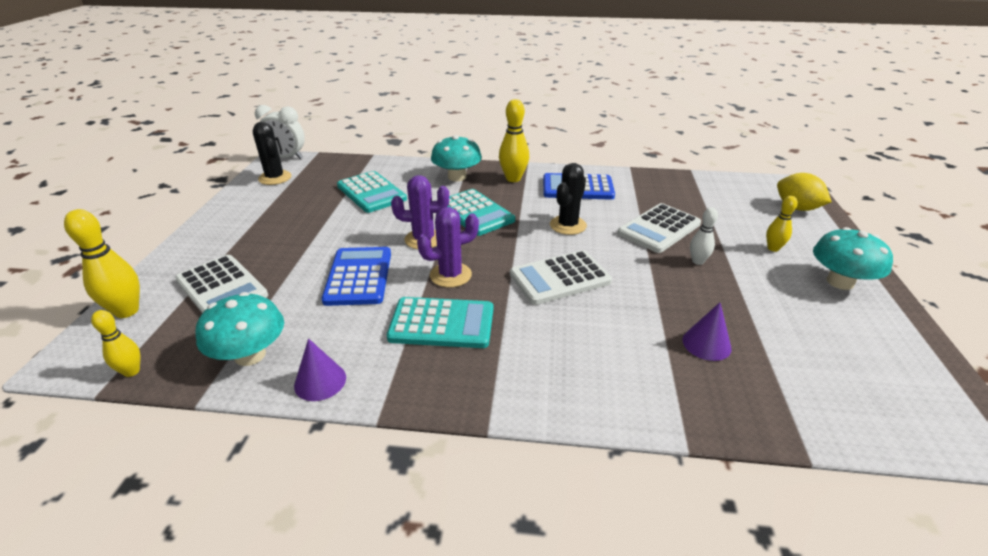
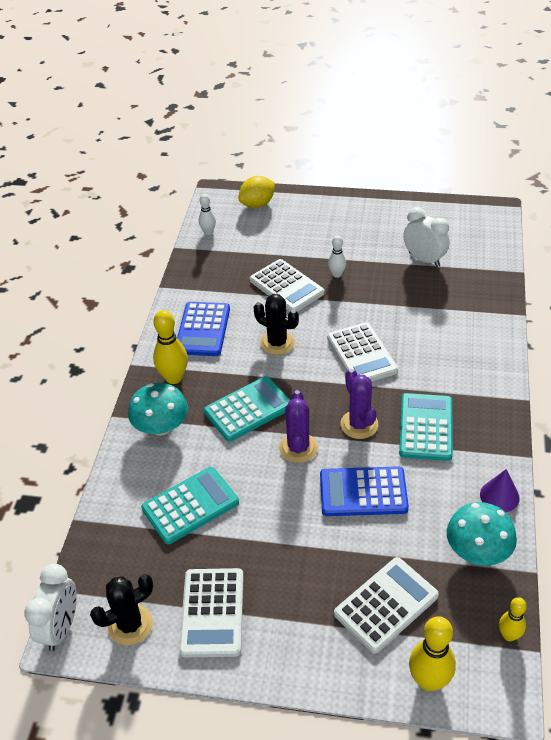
camera: 85 degrees left, 10 degrees up
purple cone [683,302,732,361] -> none
yellow bowling pin [766,196,798,252] -> none
turquoise mushroom [813,227,893,290] -> none
none -> white calculator [179,568,244,657]
none -> white bowling pin [199,194,216,235]
none -> white clock [403,207,449,267]

